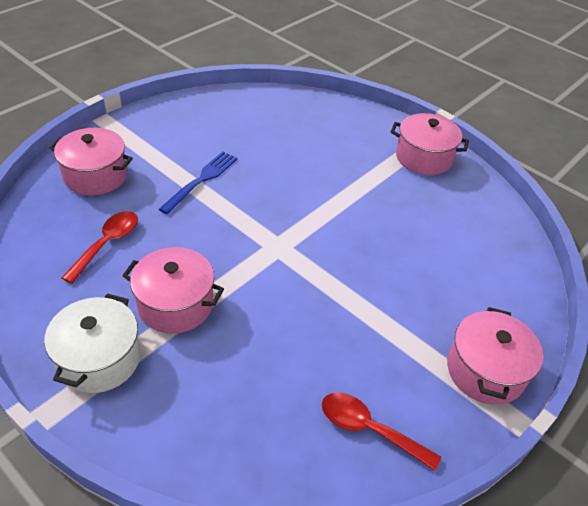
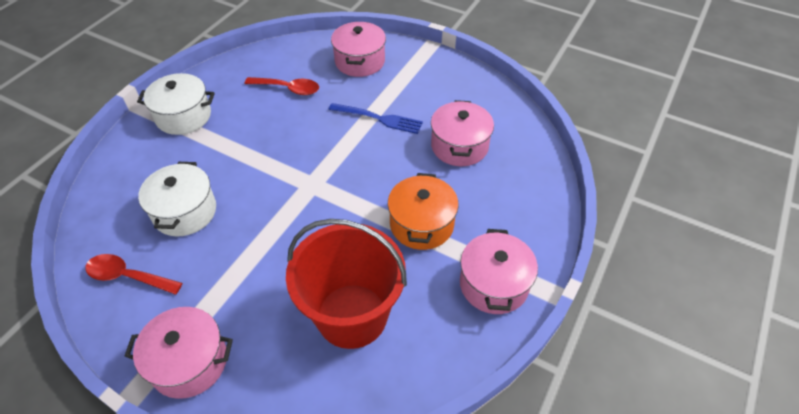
camera: 80 degrees right, 5 degrees up
pink pot [122,247,224,334] -> pink pot moved to [431,100,494,166]
red spoon [322,393,441,471] -> red spoon turned 90 degrees counterclockwise [85,254,182,295]
none -> white pot [138,162,216,237]
none -> red bucket [286,219,407,349]
none -> orange pot [388,173,459,250]

